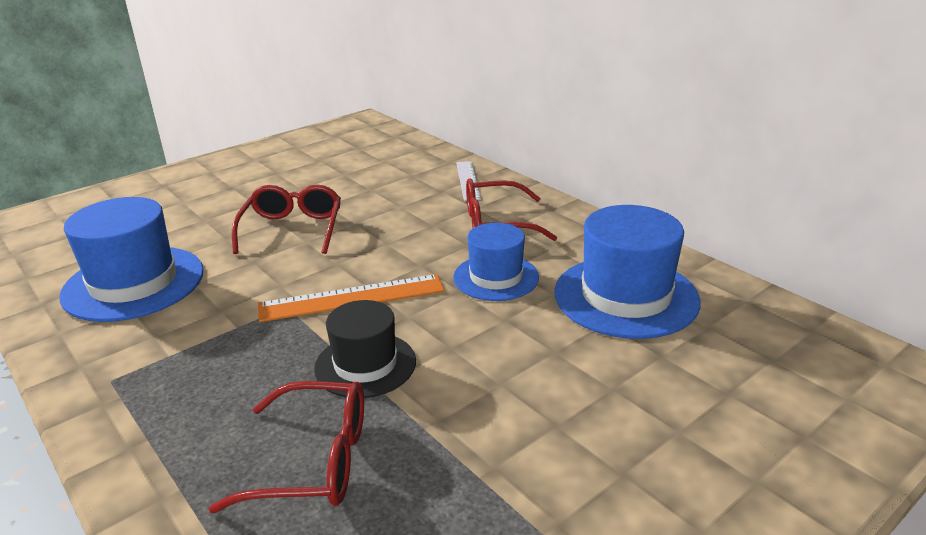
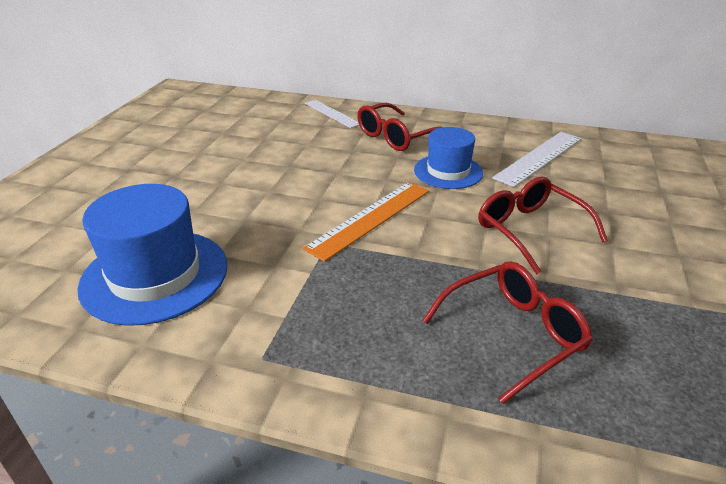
camera: 35 degrees left, 5 degrees up
red glasses [232,185,341,254] -> red glasses moved to [478,176,608,274]
black hat [314,300,416,398] -> none
blue hat [554,205,701,339] -> white ruler [492,132,582,187]

